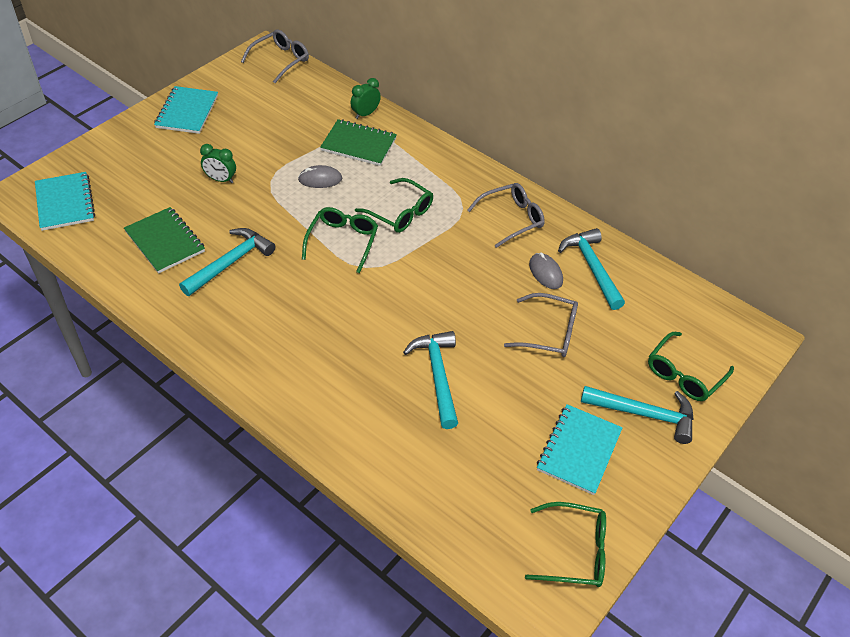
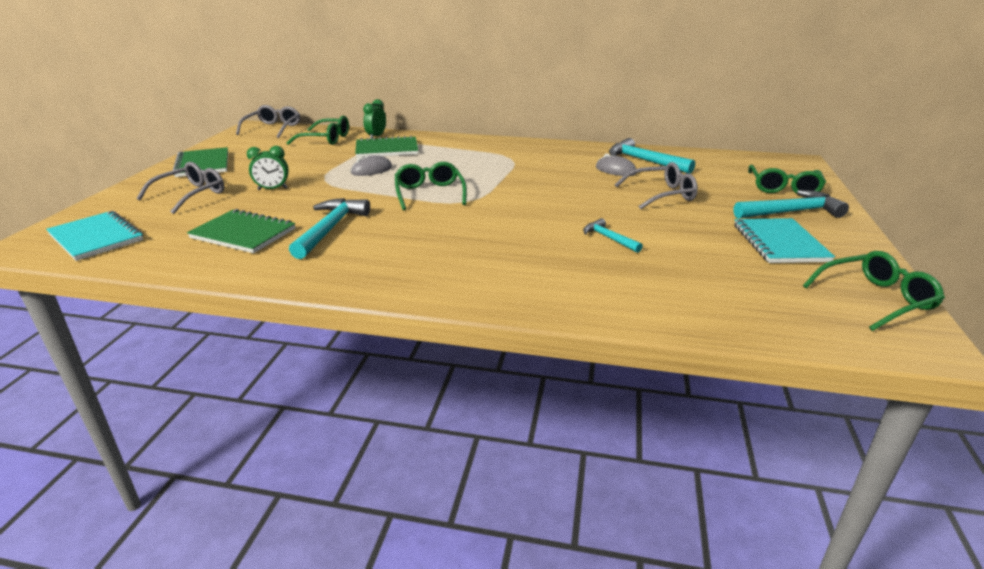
camera: 25 degrees left, 20 degrees down
turquoise notebook [154,86,218,134] -> green notebook [172,147,228,177]
green glasses [355,178,433,233] -> green glasses moved to [287,115,349,145]
turquoise hammer [403,331,458,429] -> turquoise hammer [583,218,643,253], size x0.57
grey glasses [467,183,545,248] -> grey glasses moved to [136,162,224,214]

